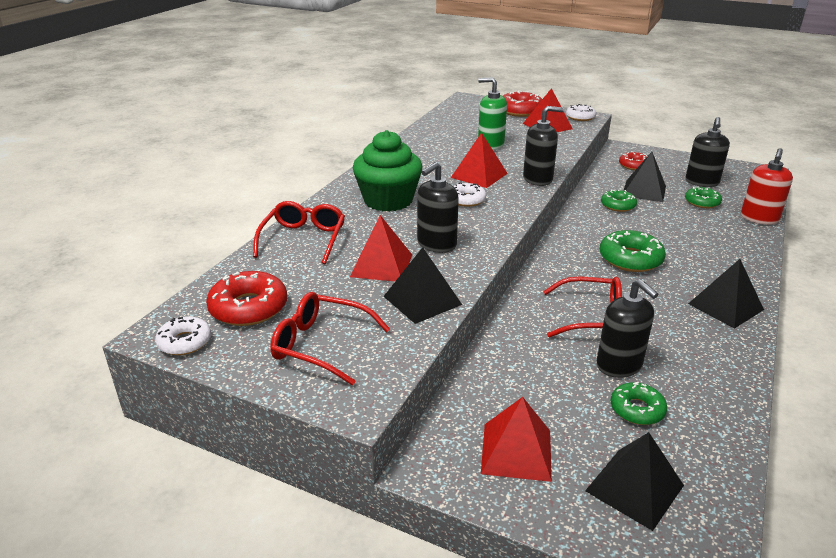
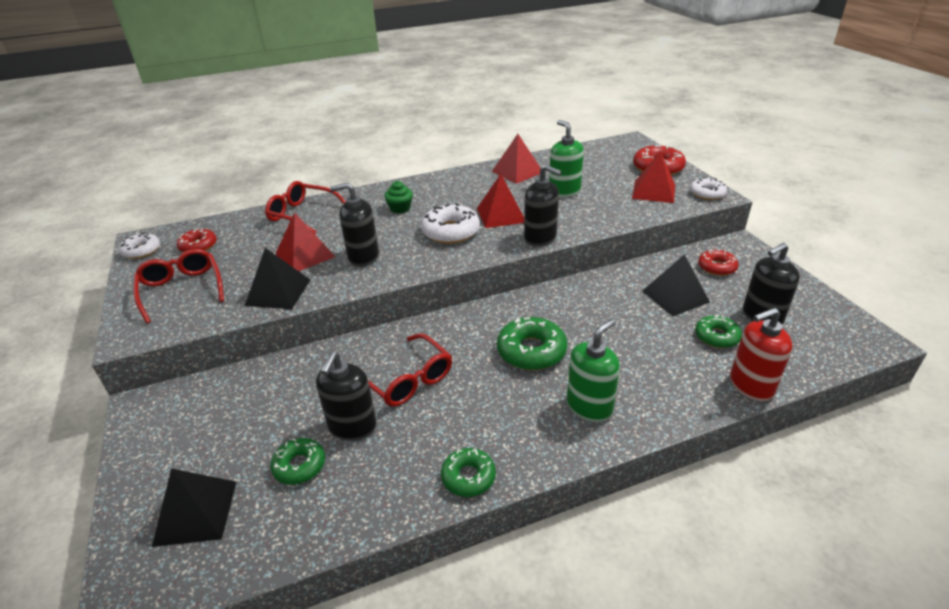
camera: 45 degrees right, 5 degrees up
red donut [206,271,287,326] -> red donut [176,228,217,252], size x0.63
red glasses [253,201,345,264] -> red glasses turned 120 degrees counterclockwise [265,181,346,234]
green cupcake [353,130,422,212] -> green cupcake [384,181,413,213], size x0.46
white donut [453,183,486,207] -> white donut [421,203,480,244], size x1.58
red pyramid [481,397,552,482] -> red pyramid moved to [492,134,541,184]
green donut [601,189,637,212] -> green donut moved to [441,448,496,497]
black pyramid [688,259,764,329] -> none
none -> green soap dispenser [567,319,620,422]

